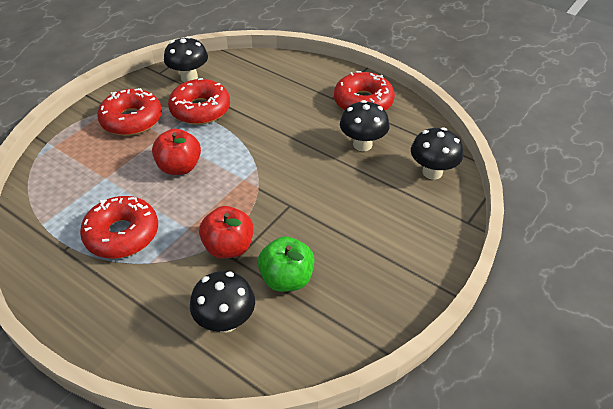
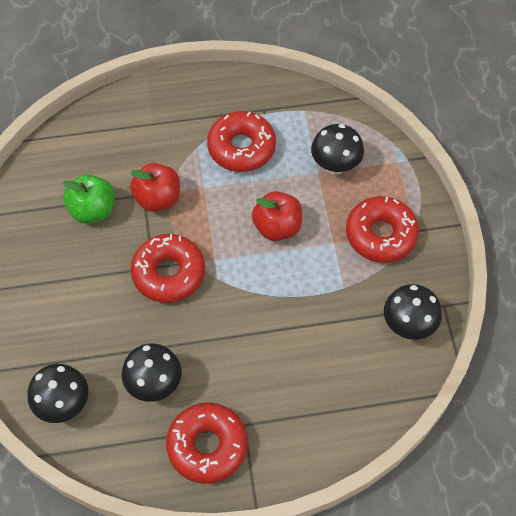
camera: 135 degrees right, 15 degrees up
red donut [168,78,230,125] -> red donut moved to [131,234,205,303]
black mushroom [190,271,255,333] -> black mushroom moved to [311,124,364,174]

